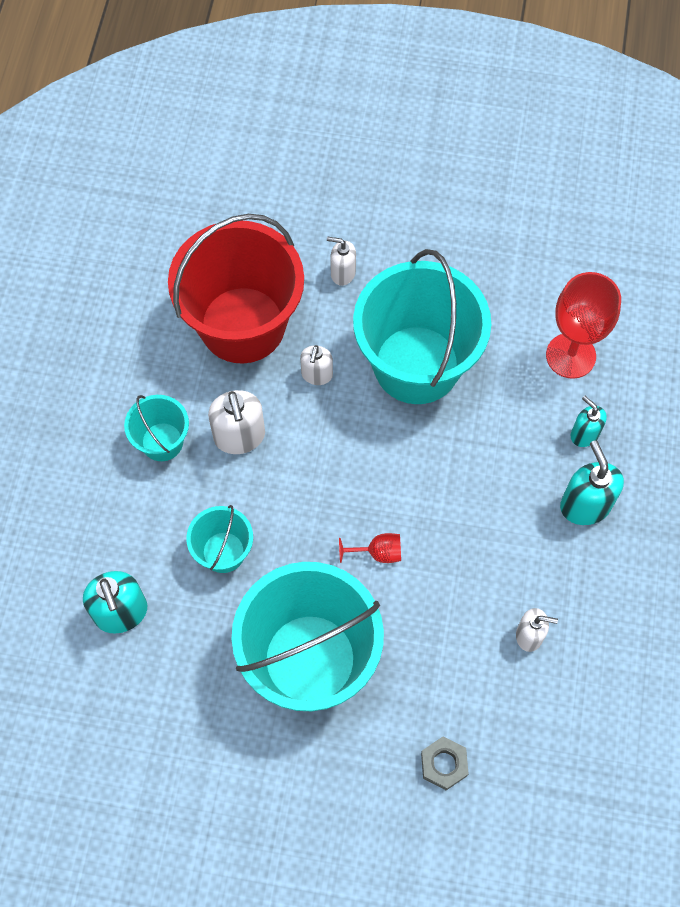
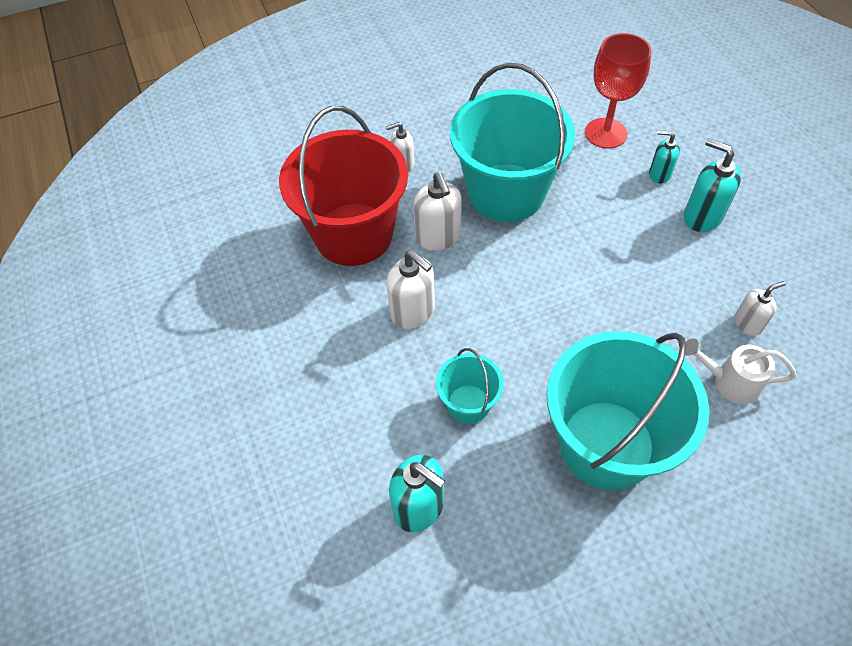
camera: 30 degrees left, 10 degrees down
turquoise bucket [124,395,189,461] -> none
white soap dispenser [300,345,333,385] -> white soap dispenser [413,172,462,251], size x1.61
red goblet [339,533,401,563] -> none
grey nut [421,736,469,790] -> none
none -> white watering can [685,339,796,404]

